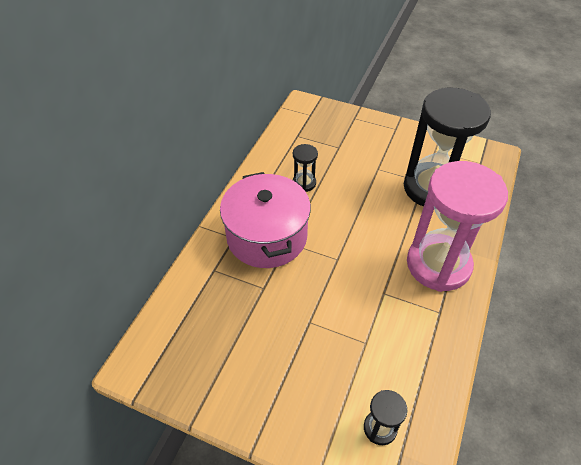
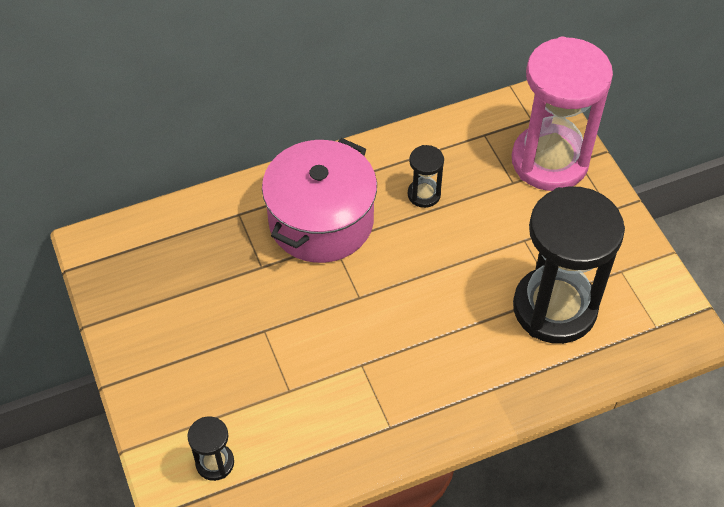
camera: 45 degrees right, 5 degrees up
pink hourglass [407,161,508,292] -> pink hourglass moved to [512,36,613,191]

